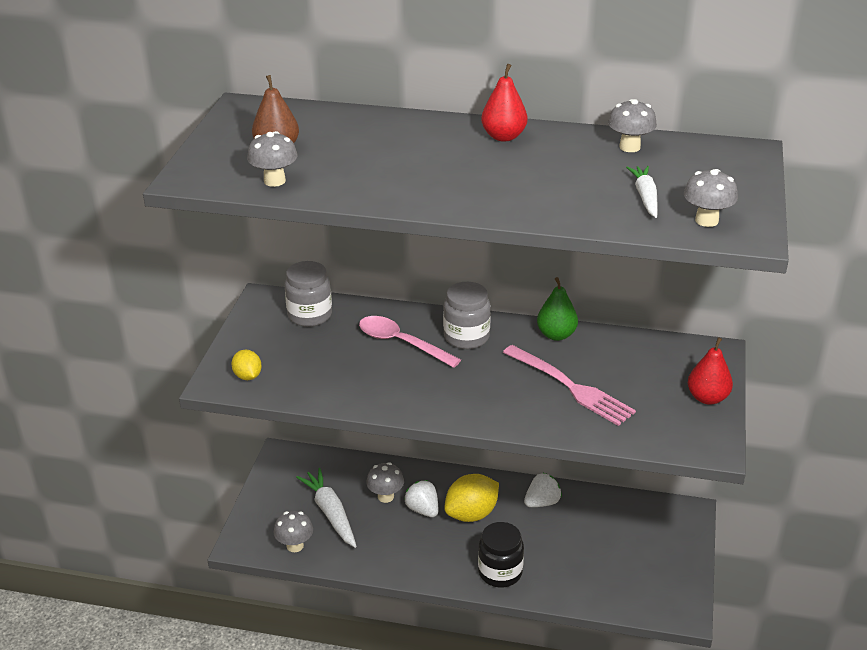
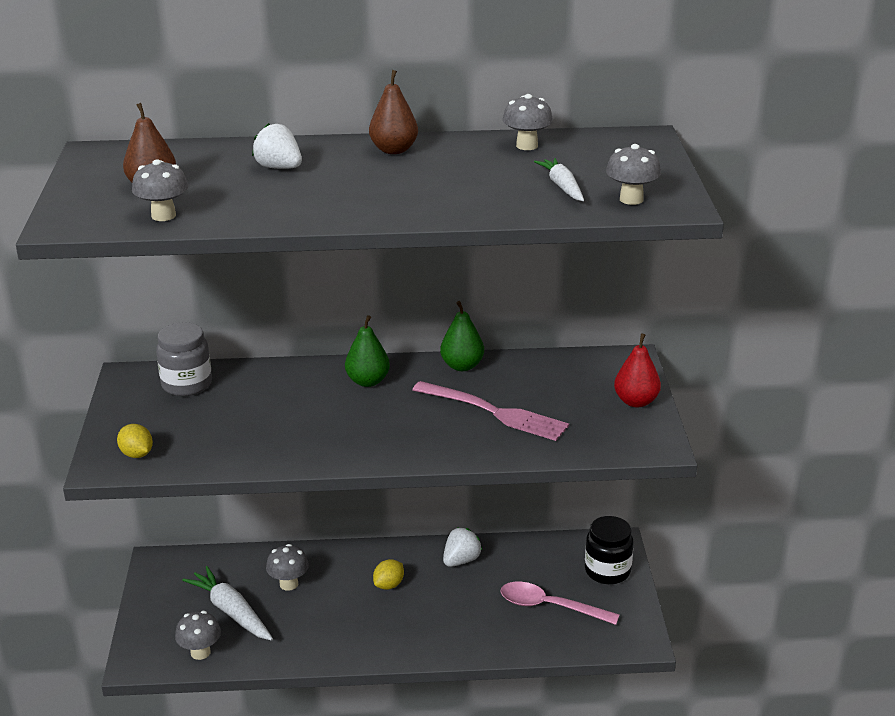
camera: 15 degrees left, 5 degrees down
pink spoon [359,316,461,368] -> pink spoon moved to [500,582,619,625]
white strawberry [404,480,438,517] -> white strawberry moved to [252,123,302,169]
grey jar [443,282,491,349] -> green pear [345,315,390,387]
yellow lemon [444,474,499,522] -> yellow lemon [373,559,404,590], size x0.56
black jar [478,522,524,587] -> black jar moved to [585,516,634,584]
red pear [481,64,527,142] -> brown pear [369,70,418,154]

